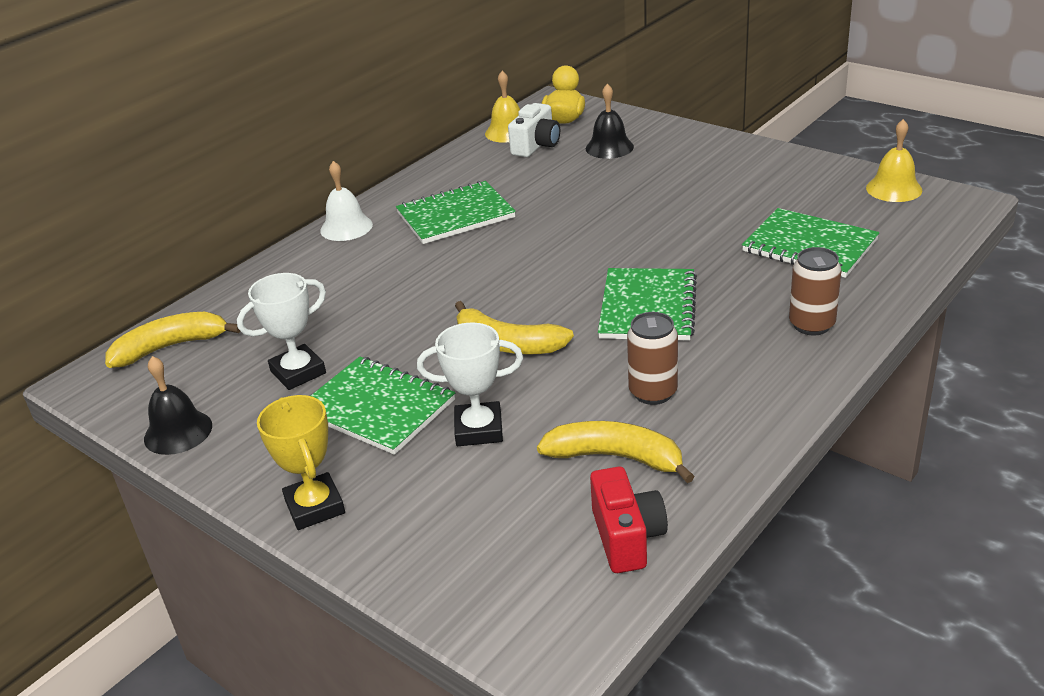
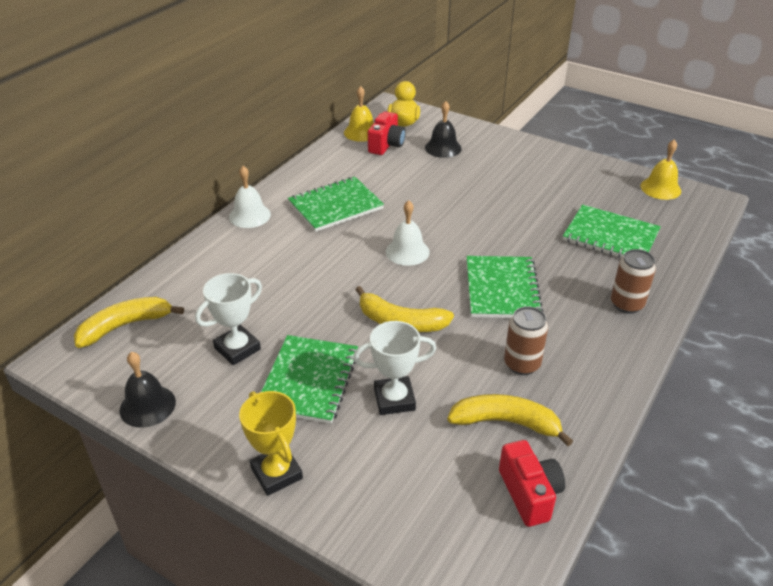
camera: 10 degrees left, 5 degrees up
green notebook [311,357,455,455] -> green notebook turned 75 degrees clockwise [261,335,358,424]
white camera [508,103,560,157] -> red camera [368,111,406,155]
none -> white bell [386,200,430,266]

